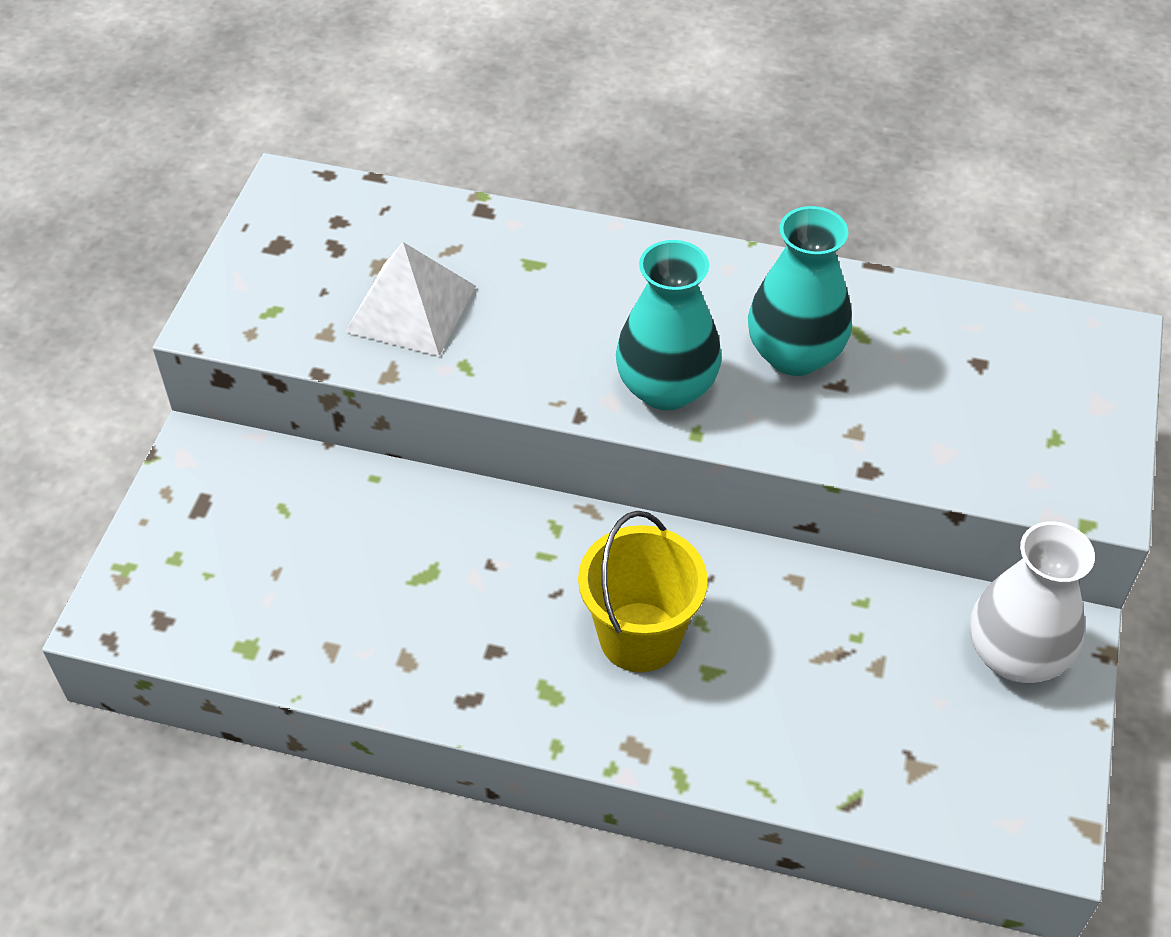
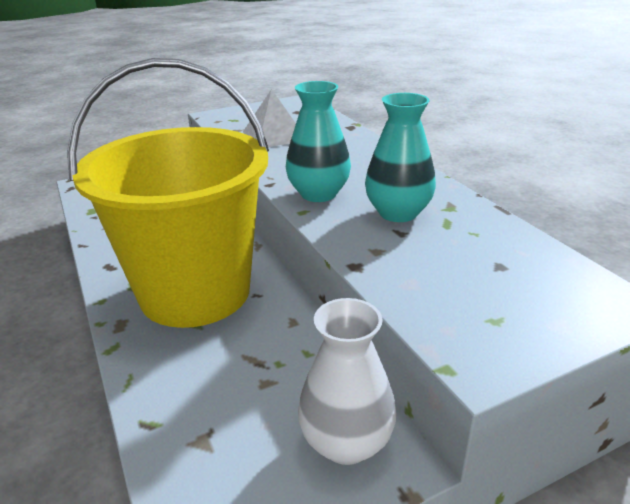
camera: 50 degrees right, 20 degrees down
yellow bucket [578,511,708,673] -> yellow bucket [67,58,269,328], size x2.13

